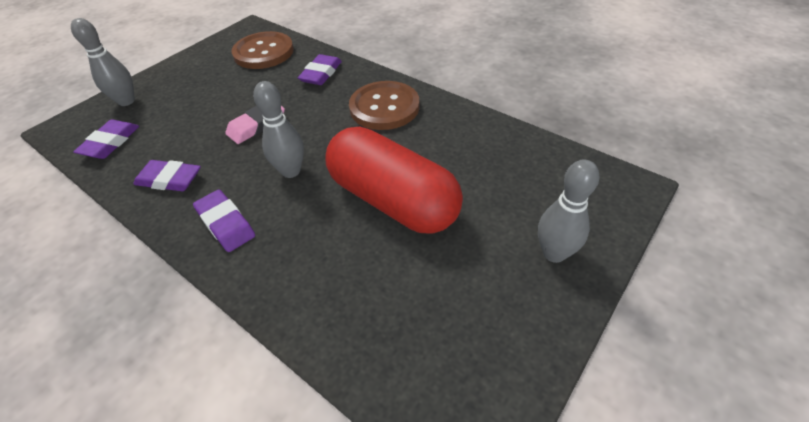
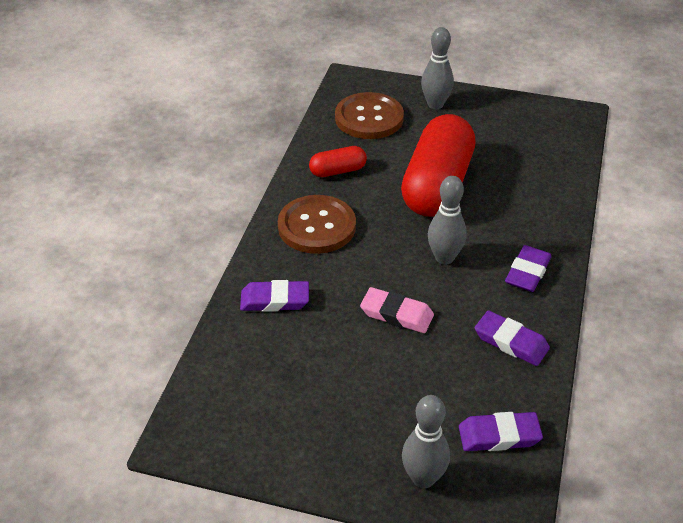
camera: 115 degrees left, 5 degrees down
purple eraser [133,160,201,191] -> purple eraser turned 45 degrees counterclockwise [475,310,550,366]
brown button [231,31,294,69] -> brown button moved to [335,92,404,139]
none -> red capsule [309,146,367,177]

